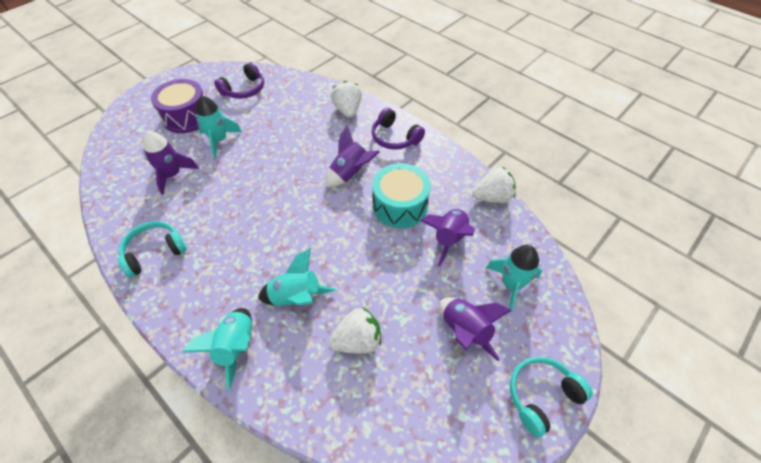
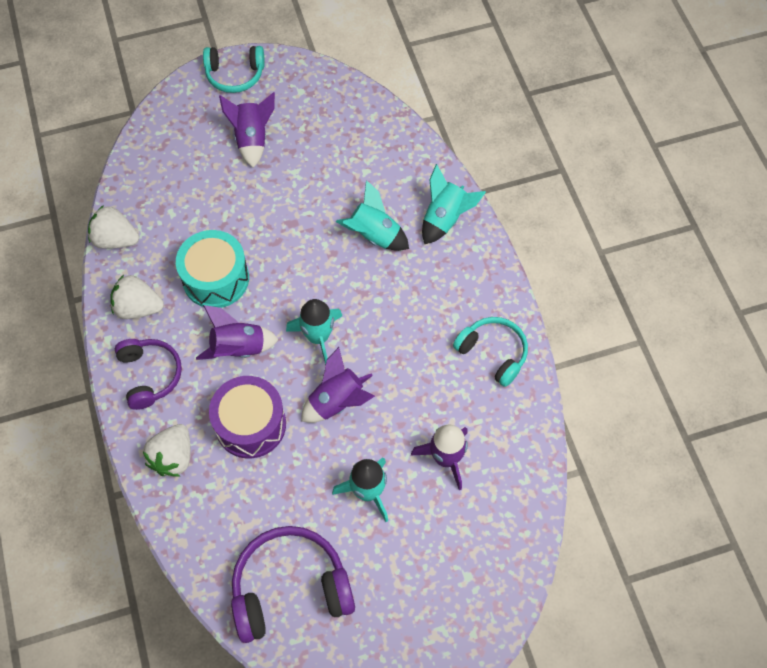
camera: 150 degrees left, 10 degrees up
turquoise headphones [118,221,187,278] -> turquoise headphones turned 135 degrees counterclockwise [453,317,528,387]
purple drum [151,79,204,133] -> purple drum moved to [209,376,286,458]
purple headphones [214,62,264,99] -> purple headphones [231,526,355,643], size x1.54
white strawberry [329,307,381,354] -> white strawberry moved to [110,275,164,319]
purple rocket [420,209,475,266] -> purple rocket moved to [301,347,375,423]
turquoise rocket [486,245,542,312] -> turquoise rocket moved to [286,299,342,365]

